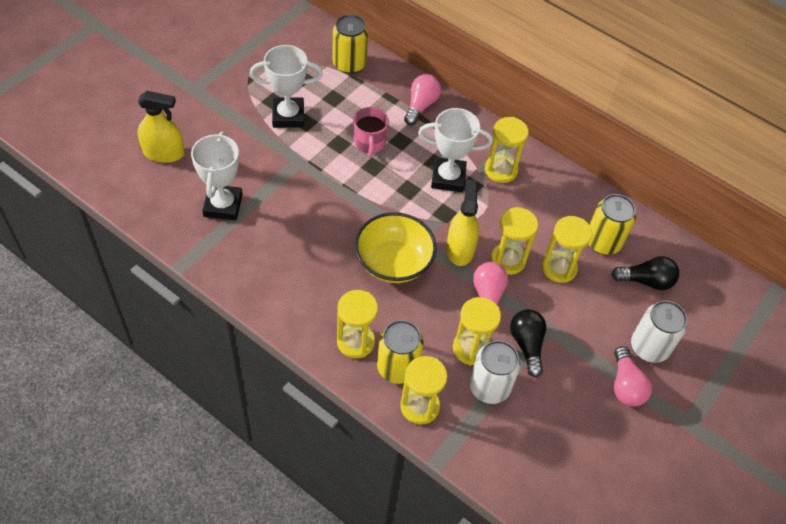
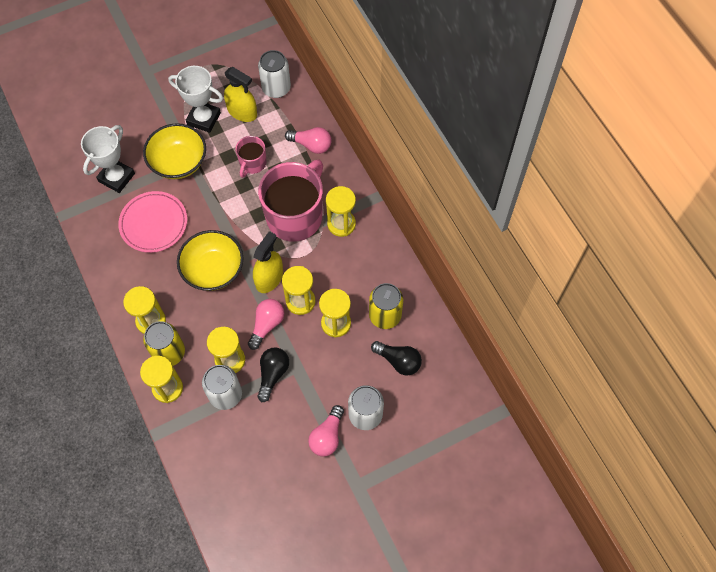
camera: 30 degrees right, 10 degrees up
yellow spray bottle [138,91,185,163] -> yellow spray bottle moved to [224,67,257,122]
yellow can [333,14,368,74] -> white can [258,50,291,98]
pink light bulb [404,74,441,125] -> pink light bulb turned 60 degrees clockwise [285,127,331,154]
white trophy [418,108,493,192] -> pink mug [258,159,323,242]
none -> pink plate [118,191,187,253]
none -> yellow bowl [143,123,206,179]

